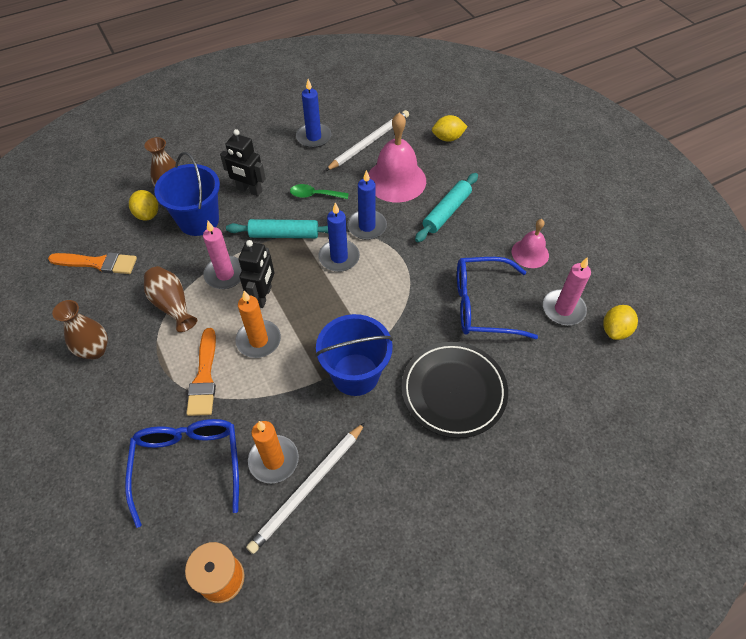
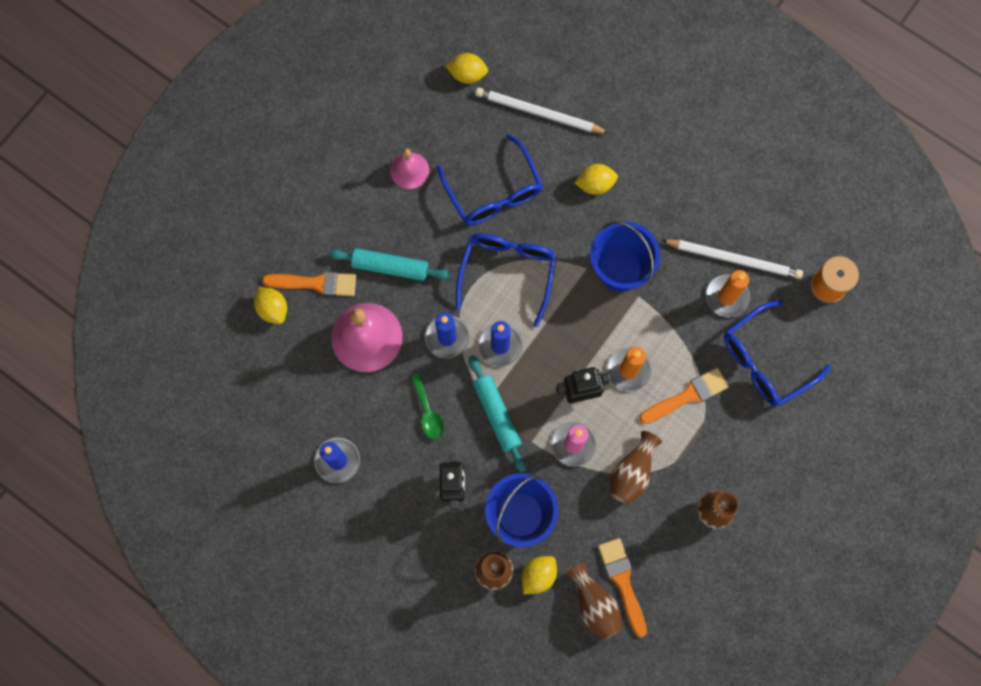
camera: 115 degrees left, 20 degrees up
white pencil [325,110,409,171] -> white pencil moved to [475,87,609,133]
black plate [402,342,508,438] -> yellow lemon [575,164,618,195]
pink candle [543,257,591,325] -> none
none -> orange brush [262,271,356,296]
none -> blue glasses [456,233,556,327]
none -> brown vase [565,562,622,640]

